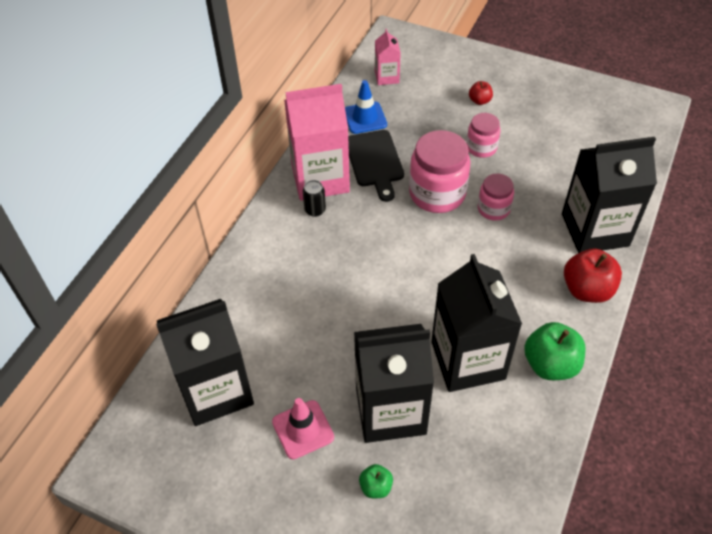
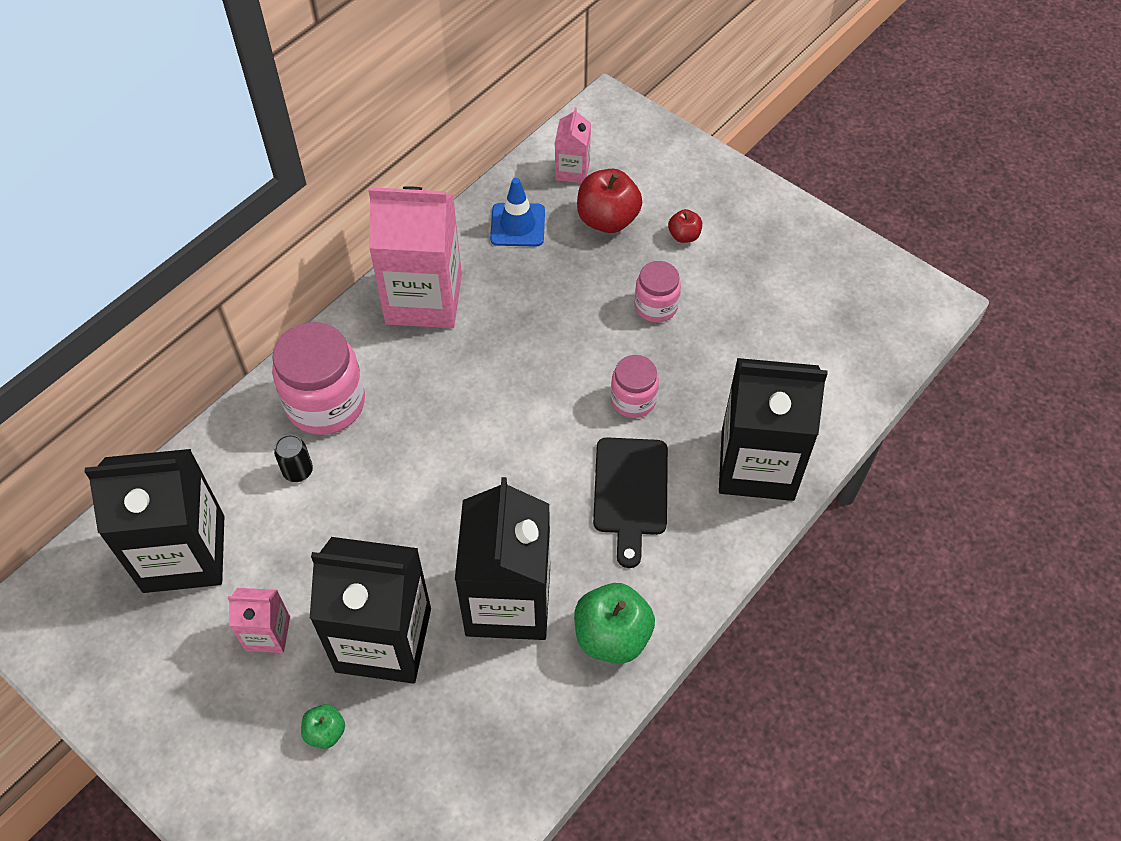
camera: 15 degrees right, 5 degrees up
pink traffic cone [272,398,334,459] -> pink carton [228,588,290,653]
black can [303,180,326,217] -> black can moved to [274,435,313,482]
black cutting board [348,130,404,202] -> black cutting board moved to [593,437,668,568]
pink jar [409,130,470,213] -> pink jar moved to [272,322,365,435]
red apple [564,248,622,303] -> red apple moved to [577,169,642,233]

